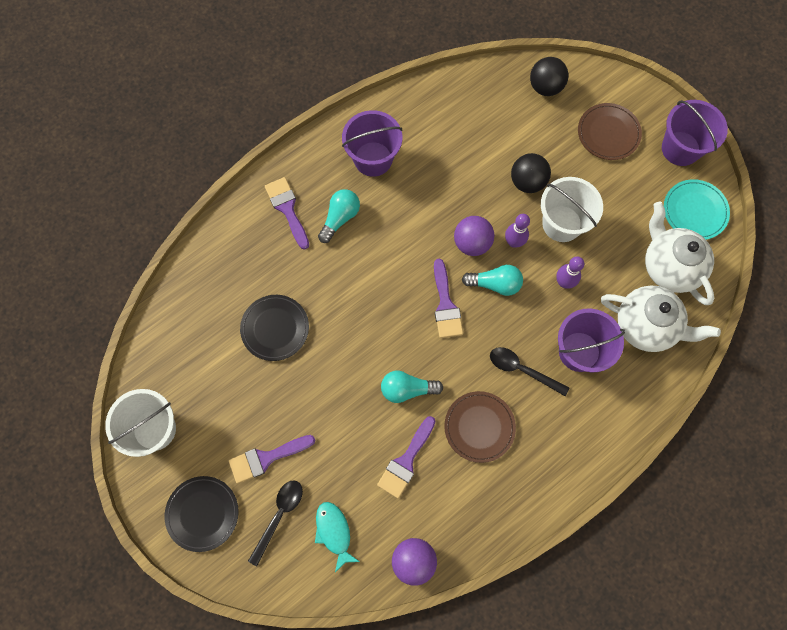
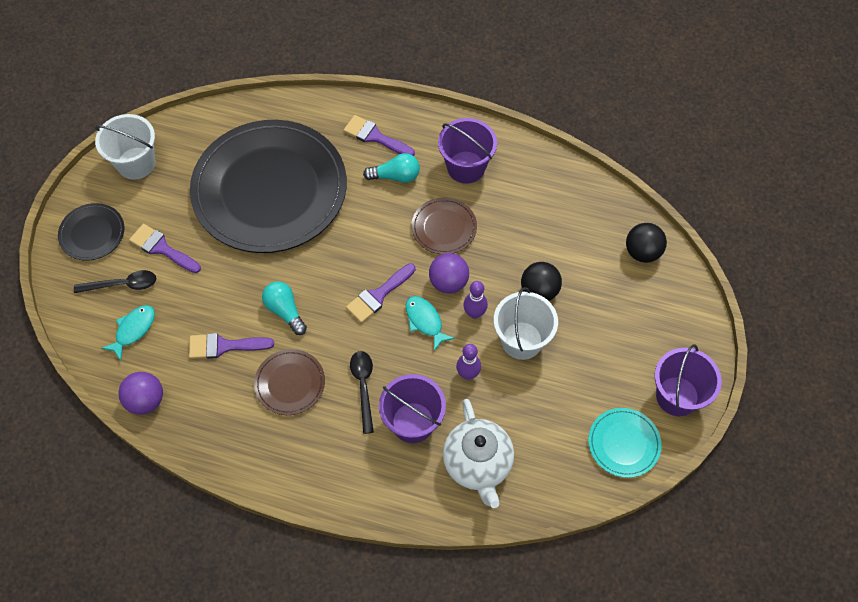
camera: 55 degrees right, 10 degrees down
black plate [240,295,309,361] -> black plate [190,120,347,253], size x2.41
purple brush [265,177,309,250] -> purple brush turned 90 degrees counterclockwise [344,115,415,156]
turquoise light bulb [462,265,523,296] -> turquoise fish [406,296,455,351]
brown plate [578,103,642,160] -> brown plate moved to [411,198,477,255]
white teapot [645,202,714,305] -> none

